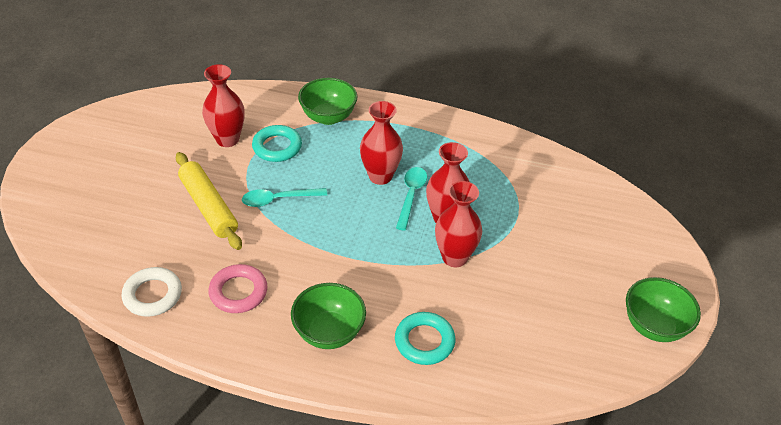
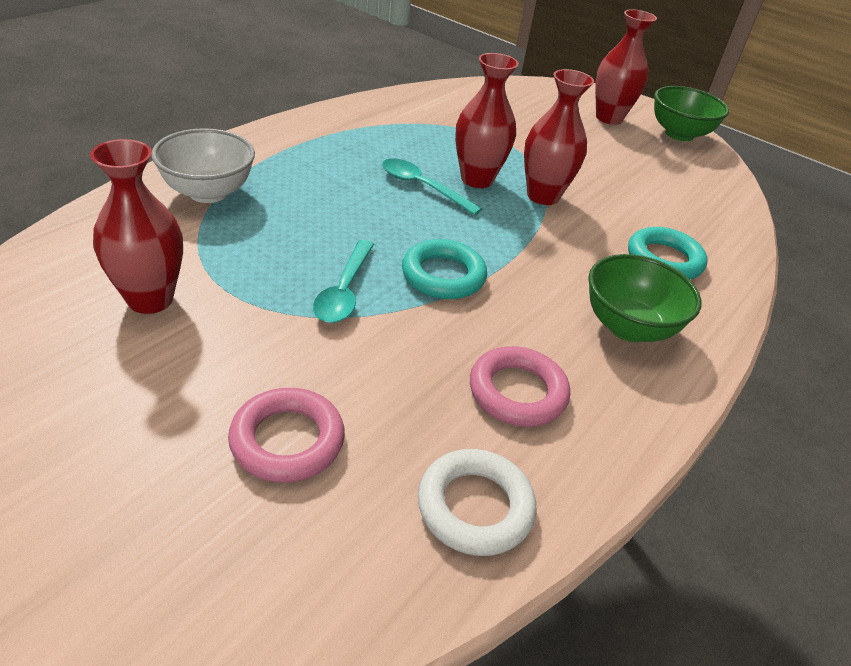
camera: 70 degrees left, 5 degrees down
yellow rolling pin [176,152,242,250] -> none
turquoise ring [252,125,302,162] -> turquoise ring moved to [402,239,487,299]
green bowl [298,78,357,125] -> white bowl [151,128,255,203]
red vase [360,101,403,185] -> red vase moved to [595,9,657,125]
none -> pink ring [228,388,345,483]

